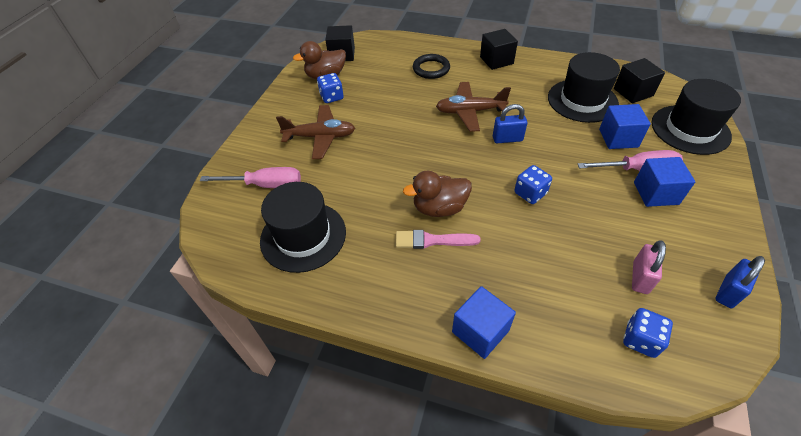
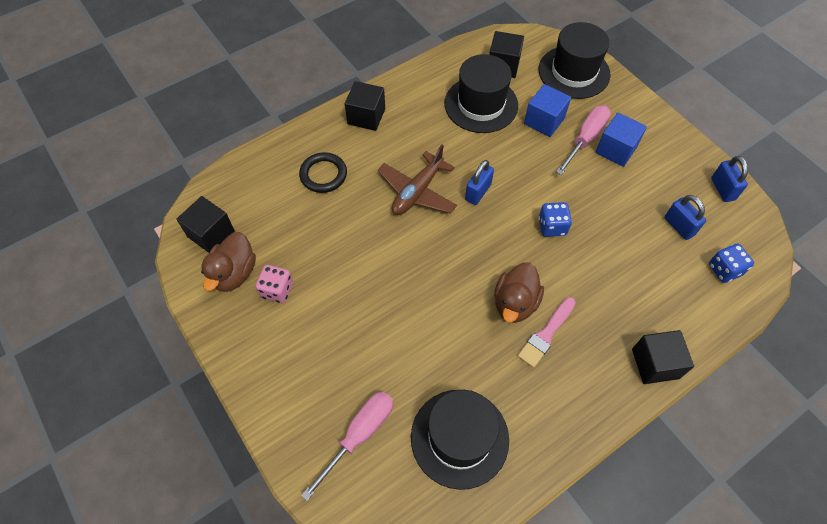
camera: 55 degrees left, 10 degrees up
brown plane [276,105,355,159] -> none
blue dice [317,73,344,103] -> pink dice [256,265,293,303]
blue cube [452,286,516,359] -> black cube [632,330,694,384]
pink padlock [632,240,666,294] -> blue padlock [664,195,706,240]

